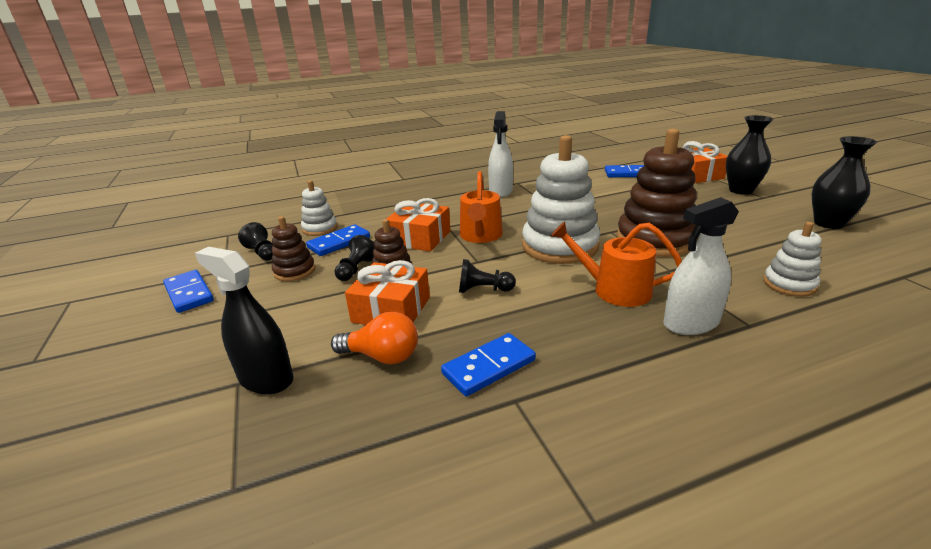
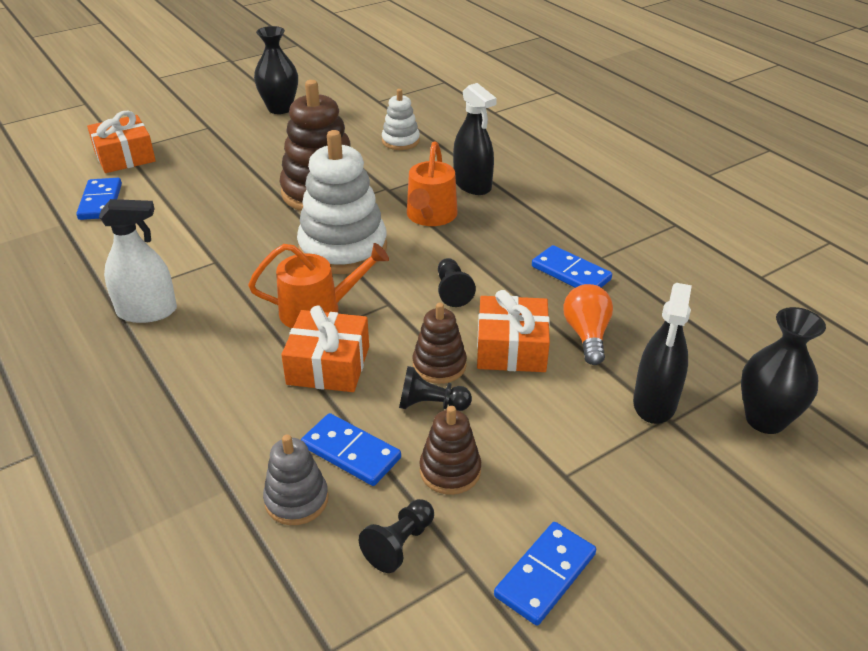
camera: 105 degrees left, 10 degrees up
white stacking toy [301,180,337,236] -> grey stacking toy [263,435,328,525]
white spray bottle [663,197,739,335] -> black spray bottle [453,83,497,195]
black vase [726,115,773,195] -> black vase moved to [741,307,826,434]

